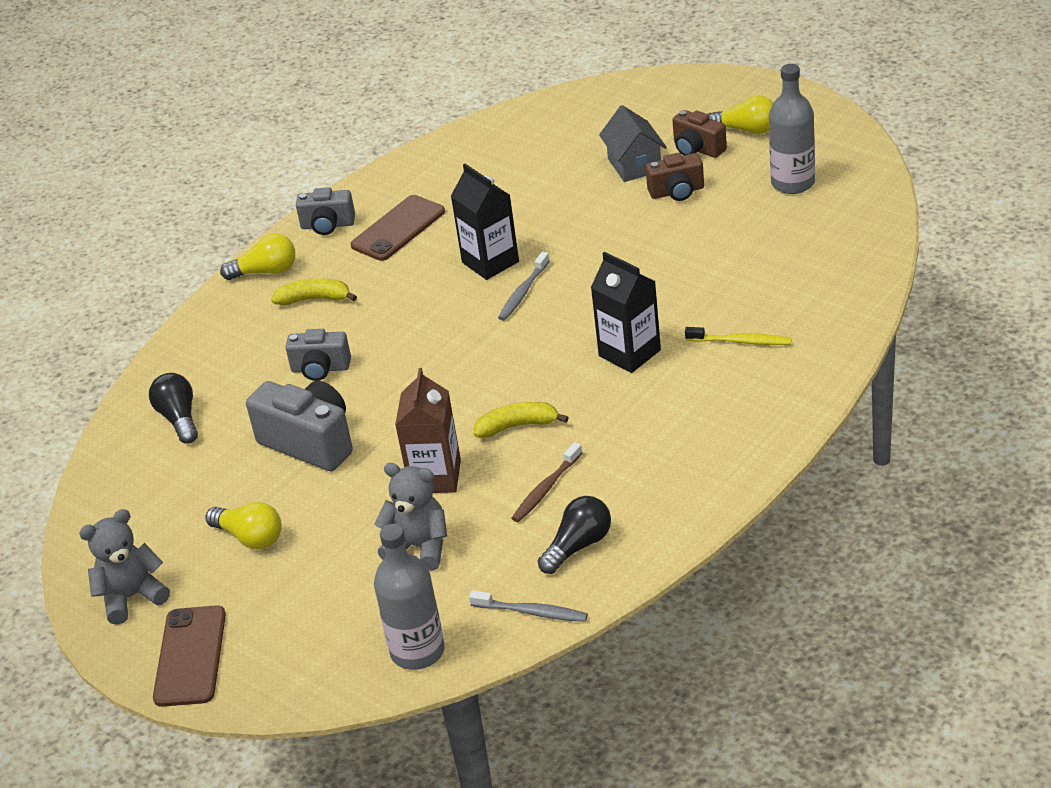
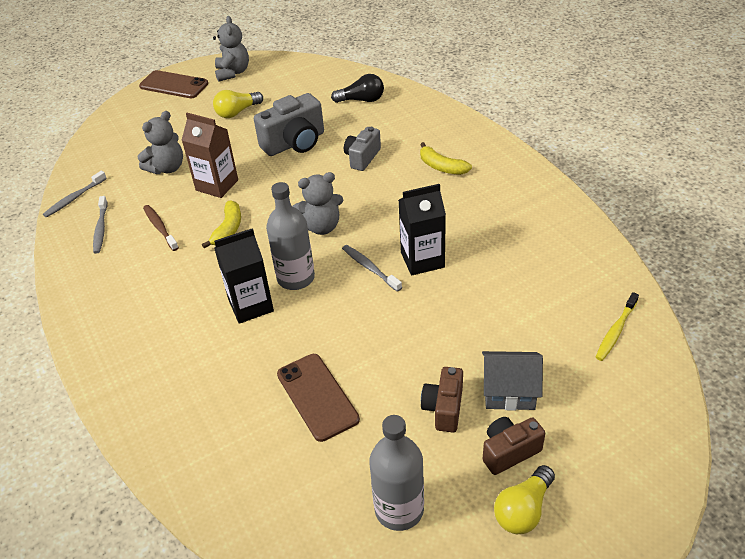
camera: 110 degrees right, 5 degrees up
yellow light bulb [220,233,295,280] -> none
yellow banana [271,278,357,305] -> yellow banana turned 105 degrees clockwise [420,142,472,175]
grey camera [296,187,355,235] -> none
brown phone [351,195,445,261] -> brown phone moved to [277,354,360,442]
grey bottle [374,524,445,670] -> grey bottle moved to [266,182,315,290]
black light bulb [538,496,611,574] -> grey toothbrush [93,196,108,254]
yellow toothbrush [685,327,792,345] -> yellow toothbrush moved to [596,292,639,361]
none -> grey teddy bear [292,172,343,235]

